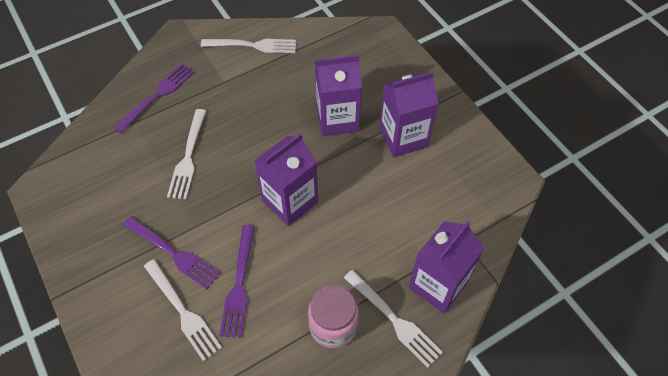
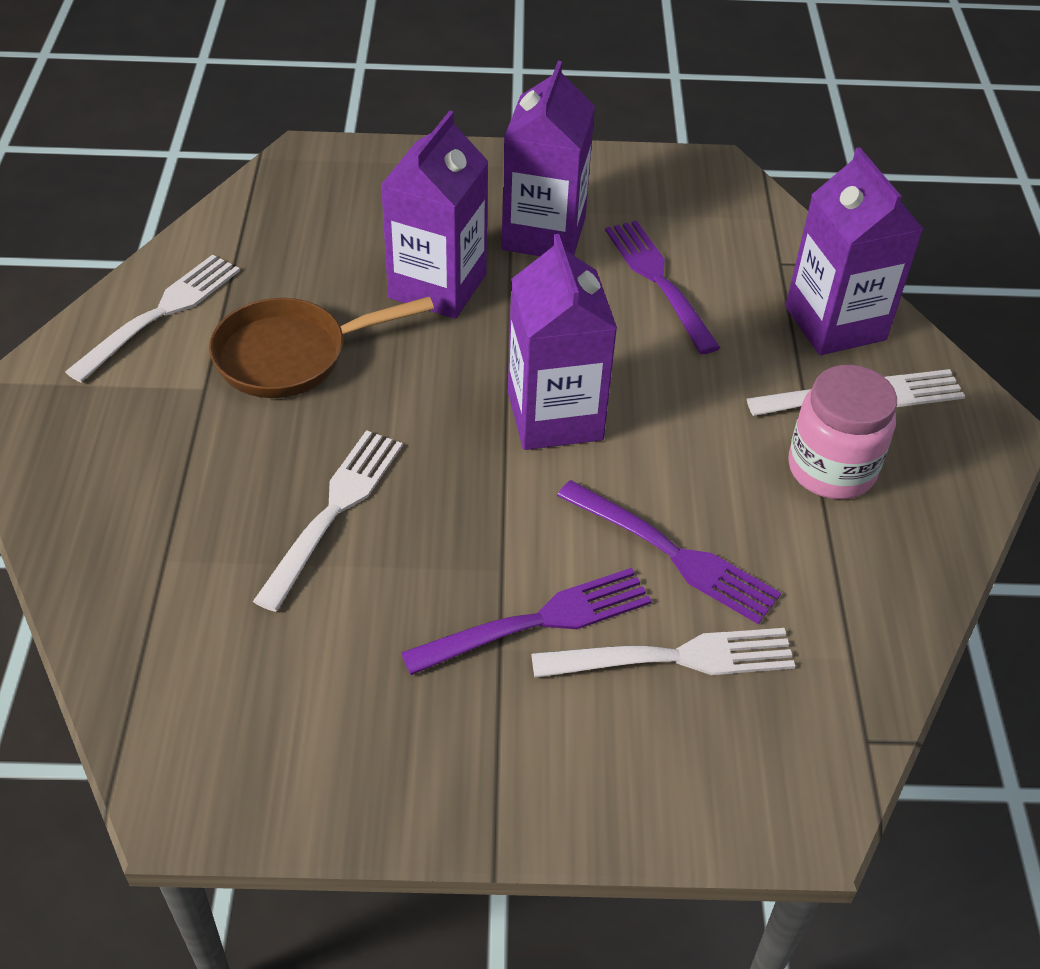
camera: 60 degrees left, 10 degrees down
purple fork [113,64,195,134] -> purple fork moved to [605,221,720,354]
white fork [167,109,206,199] -> white fork turned 105 degrees counterclockwise [253,430,403,612]
none -> brown pan [209,297,434,398]

